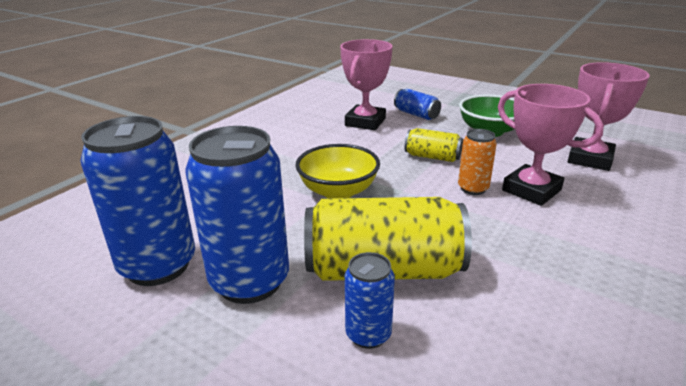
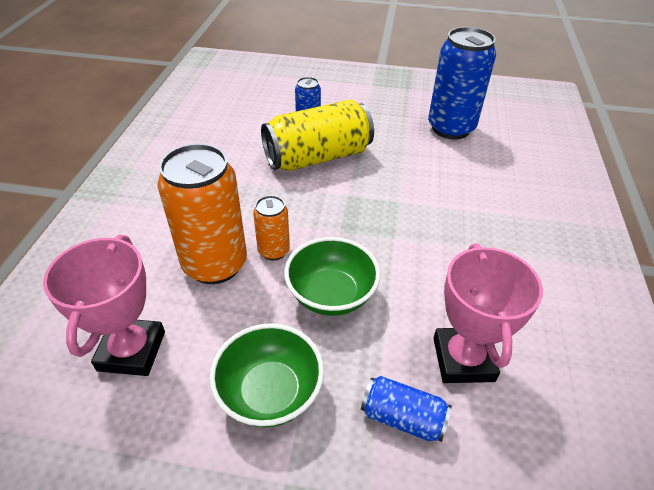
camera: 155 degrees right, 15 degrees up
blue can [185,126,289,304] -> none
yellow bowl [295,144,380,199] -> none
yellow can [405,128,463,162] -> green bowl [284,237,381,316]
pink trophy [498,84,604,206] -> orange can [157,143,247,284]

